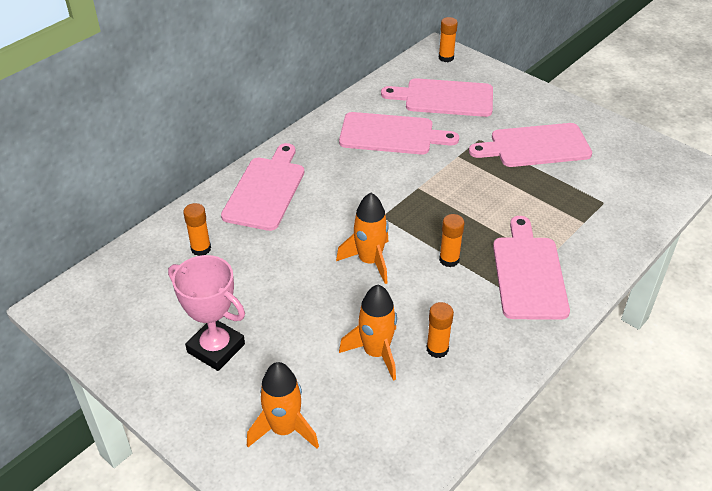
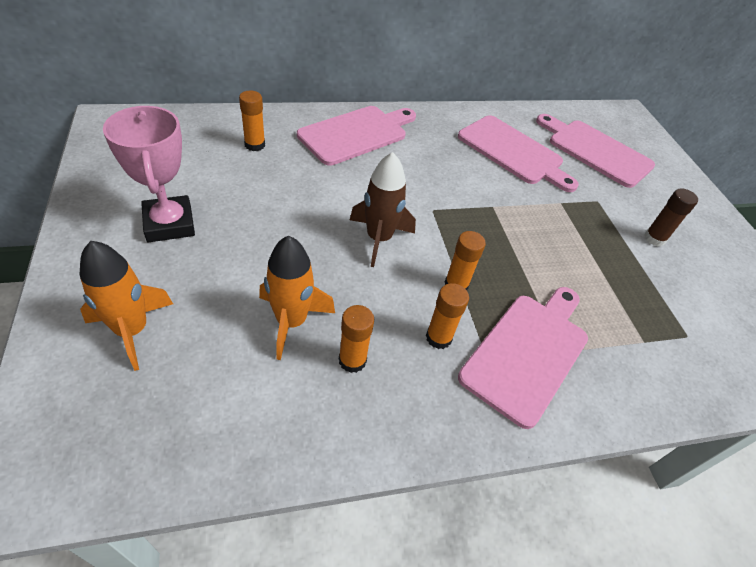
camera: 30 degrees right, 5 degrees up
orange rocket [336,193,389,284] -> brown rocket [350,152,416,267]
orange glue stick [439,17,458,62] -> orange glue stick moved to [426,283,469,349]
pink cutting board [469,123,592,167] -> brown glue stick [644,188,698,247]

